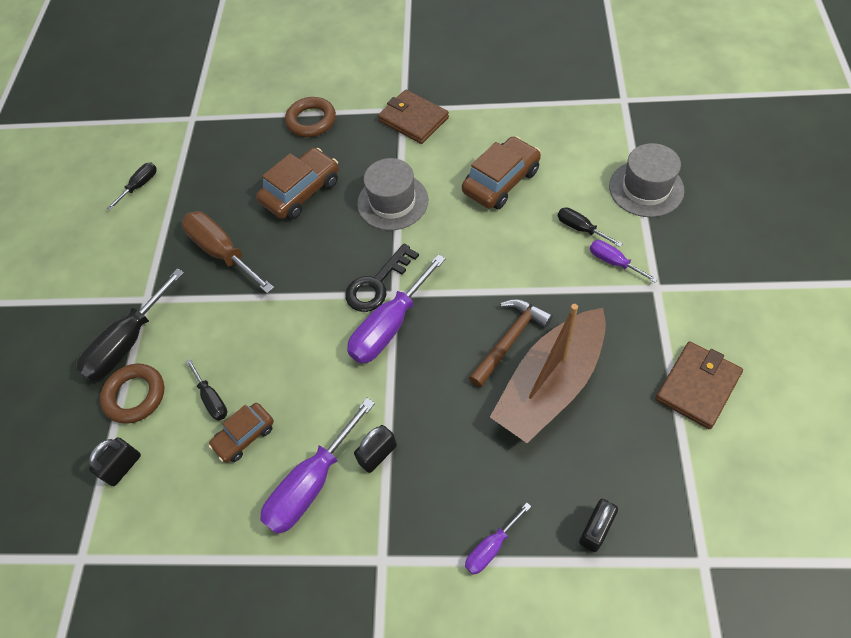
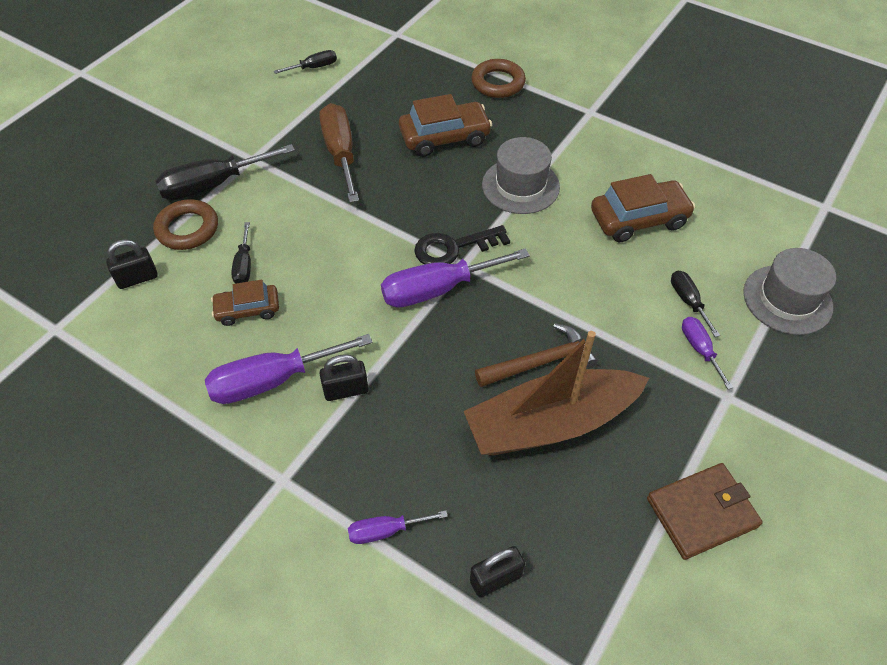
camera: 25 degrees right, 5 degrees down
brown wallet [378,90,449,144] -> none

